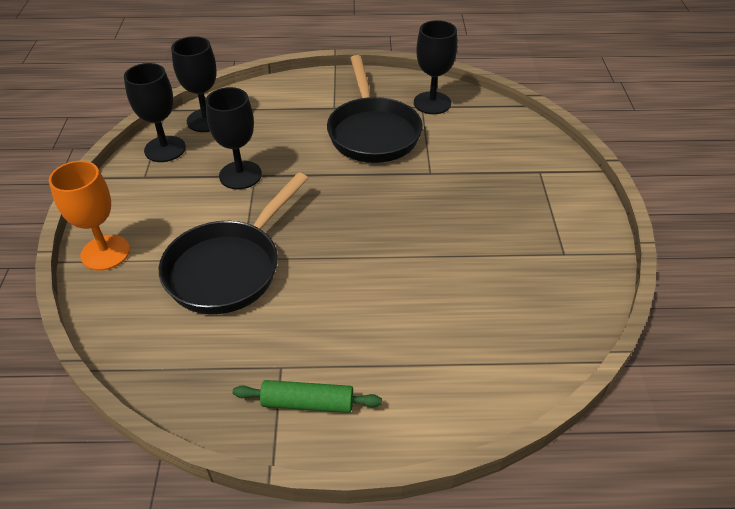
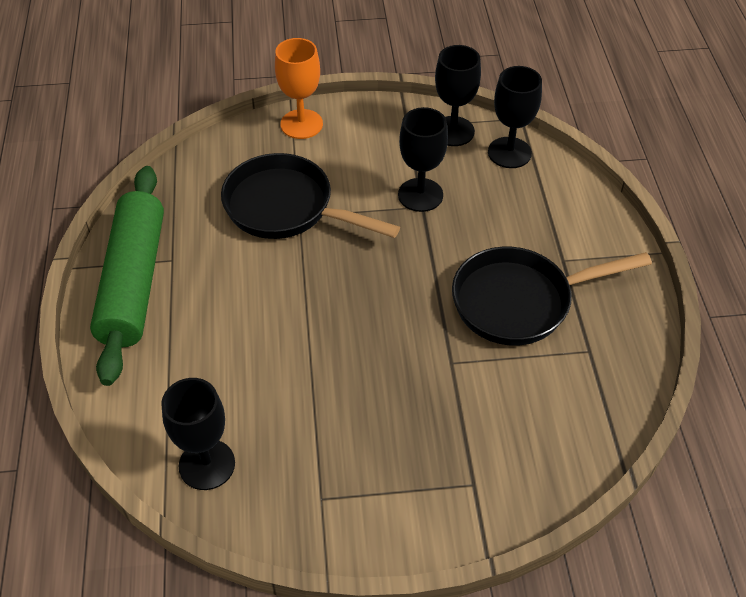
camera: 85 degrees right, 5 degrees up
green rolling pin [233,380,382,413] -> green rolling pin [90,166,164,386], size x2.15
black goblet [414,20,457,114] -> black goblet moved to [161,378,235,490]

